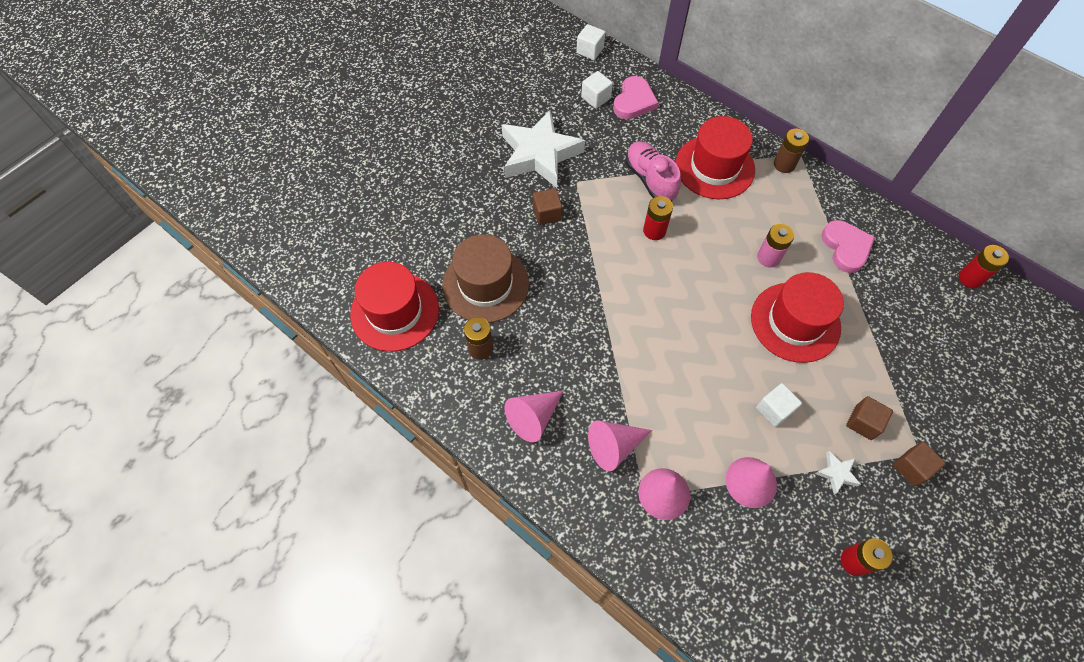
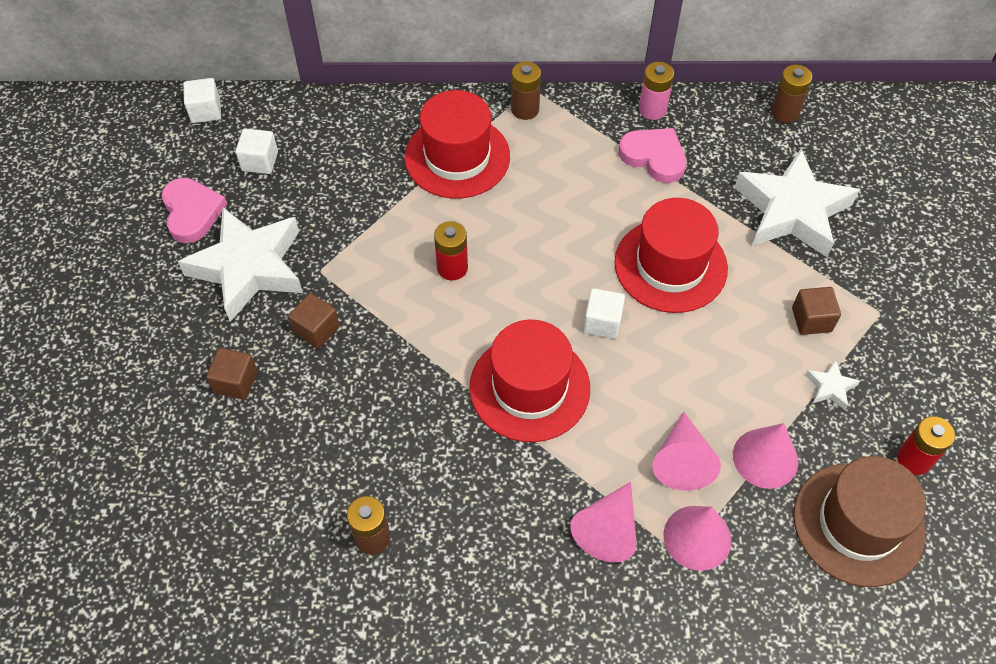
camera: 40 degrees left, 5 degrees down
red hat [350,262,439,352] -> red hat moved to [469,320,590,442]
brown hat [442,234,529,323] -> brown hat moved to [793,456,926,587]
pink cone [504,391,563,442] -> pink cone moved to [652,412,721,491]
pink heart [613,76,658,119] -> pink heart moved to [162,178,227,243]
pink shoe [625,141,681,202] -> none
white cube [756,383,802,427] -> white cube moved to [584,288,625,339]
pink battery [757,224,794,268] -> pink battery moved to [639,62,674,120]
brown cube [893,441,946,486] -> brown cube moved to [206,348,258,400]
red battery [959,245,1009,288] -> brown battery [771,65,812,123]
none -> white star [735,149,859,257]

